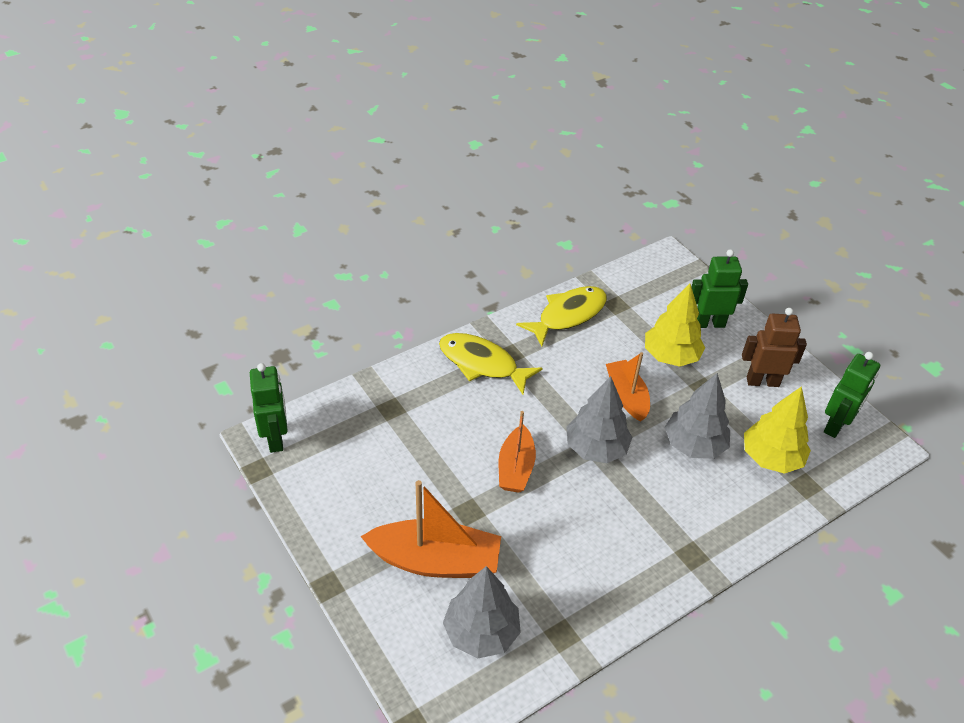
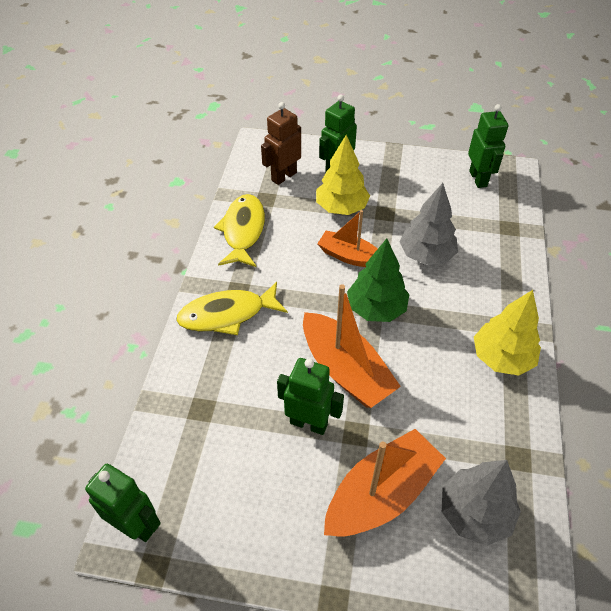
camera: 45 degrees left, 5 degrees up
orange boat [499,411,536,493] -> orange boat [303,284,401,408], size x1.56
grey tree [566,376,632,463] -> green tree [347,239,410,322]
brown robot [742,308,807,387] -> brown robot moved to [261,102,301,185]
yellow tree [744,386,811,474] -> yellow tree moved to [474,290,541,375]
none -> green robot [277,358,344,435]

